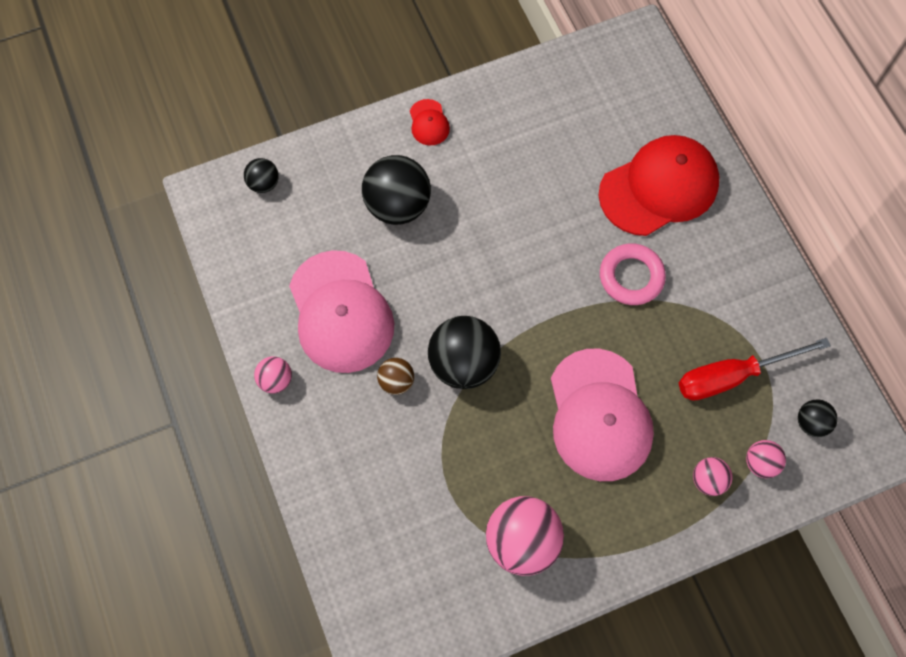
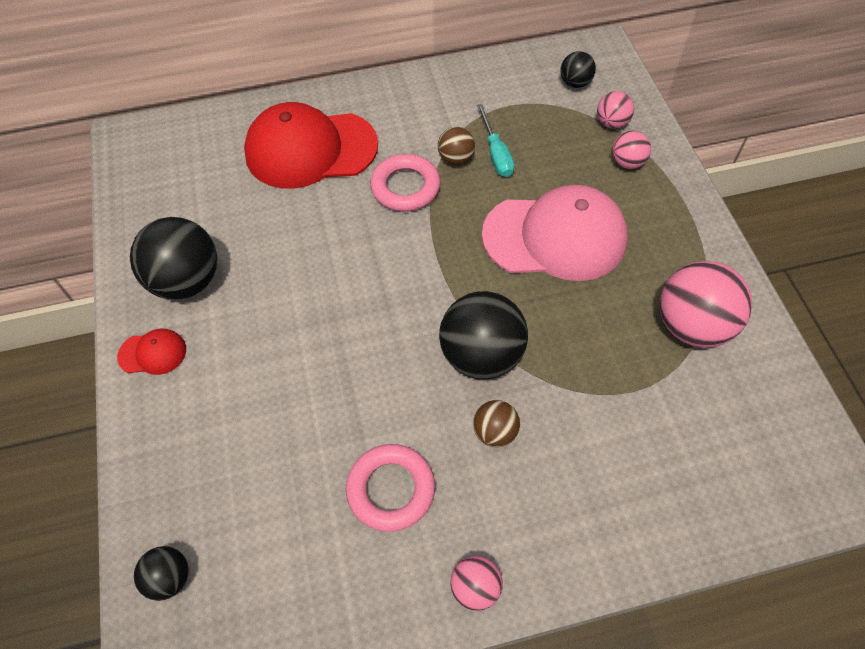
camera: 80 degrees left, 10 degrees down
pink cap [289,250,394,373] -> pink ring [346,444,435,532]
black ball [362,155,431,225] -> black ball moved to [130,217,217,300]
red cap [599,135,720,236] -> red cap turned 75 degrees counterclockwise [244,102,378,189]
red screwdriver [679,338,831,401] -> none
none -> brown ball [438,127,475,165]
none -> turquoise screwdriver [477,104,514,177]

